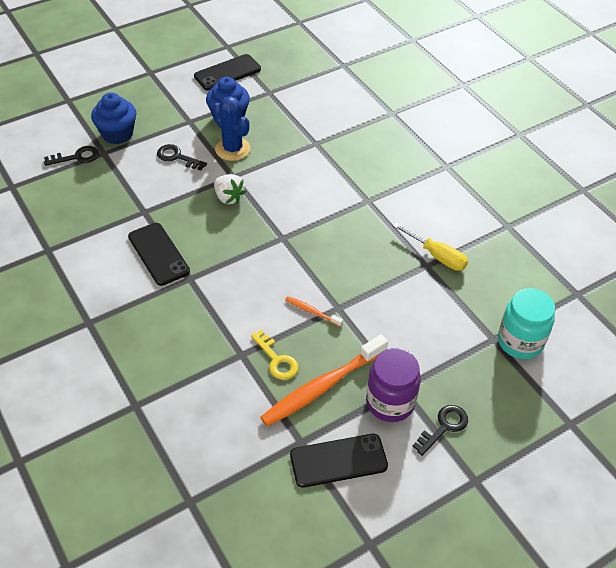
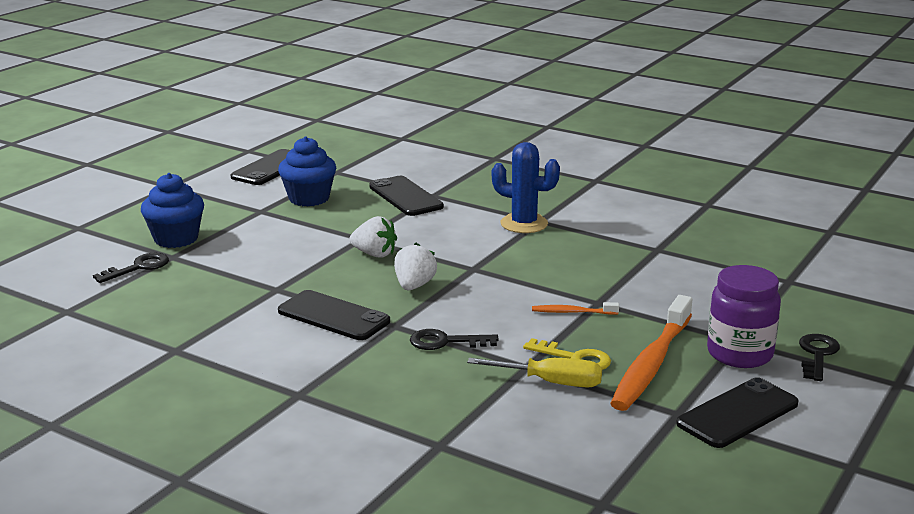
camera: 25 degrees left, 25 degrees down
black key [157,144,207,171] -> black key moved to [410,329,499,350]
blue cactus [213,96,250,161] -> blue cactus moved to [492,142,560,233]
yellow screwdriver [393,223,468,271] -> yellow screwdriver moved to [467,358,602,388]
turquoise jar [498,288,555,359] -> none
none -> black phone [369,176,444,216]
none -> white strawberry [394,243,437,290]

